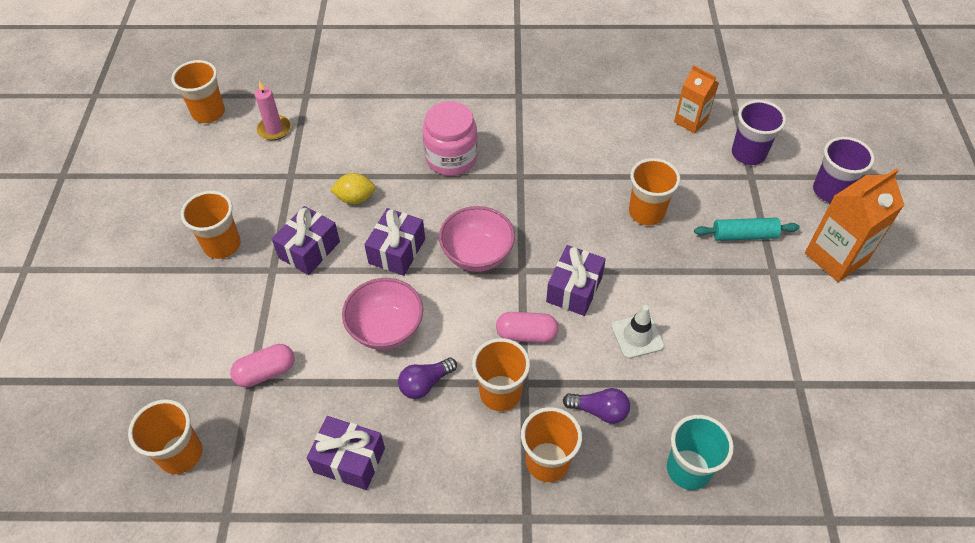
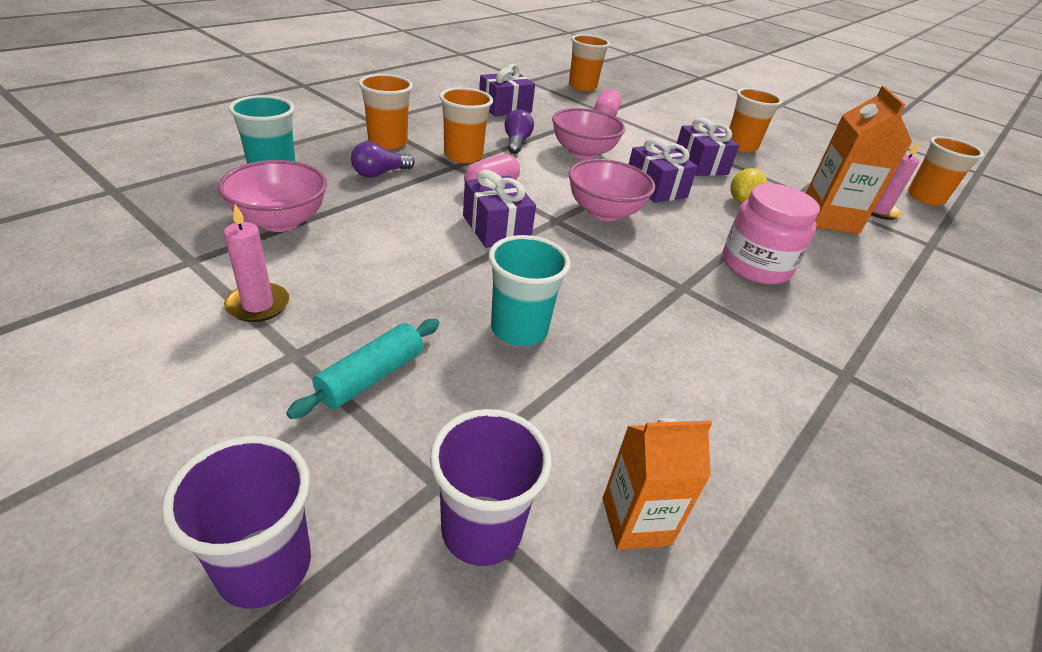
camera: 125 degrees right, 15 degrees down
white traffic cone [611,305,665,359] -> none
orange cup [629,158,680,225] -> turquoise cup [488,235,571,346]
orange carton [805,169,904,282] -> orange carton moved to [806,86,912,234]
none -> pink bowl [218,160,327,232]
none -> pink candle [224,204,289,322]

